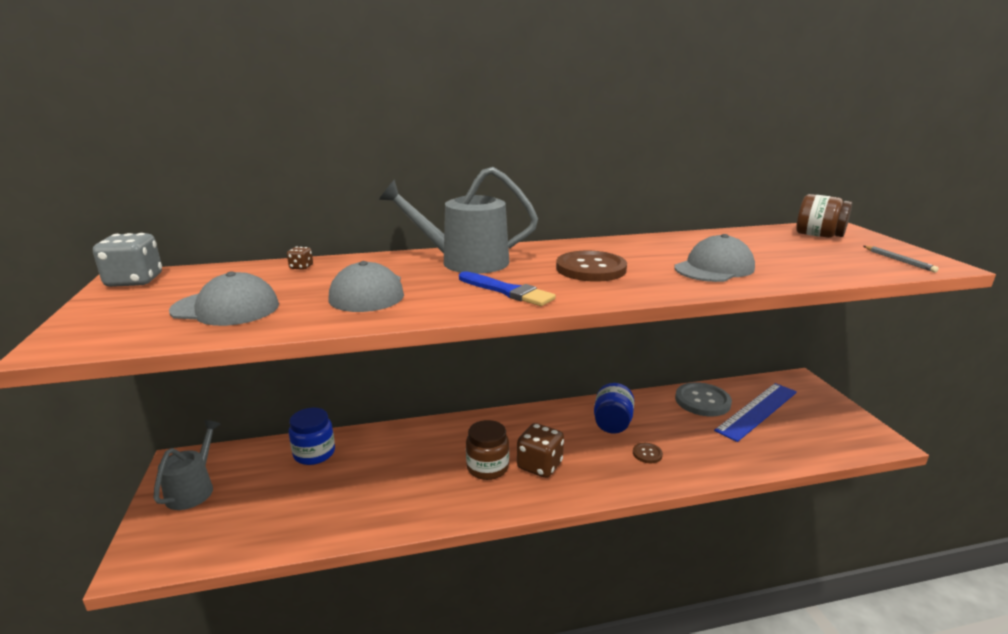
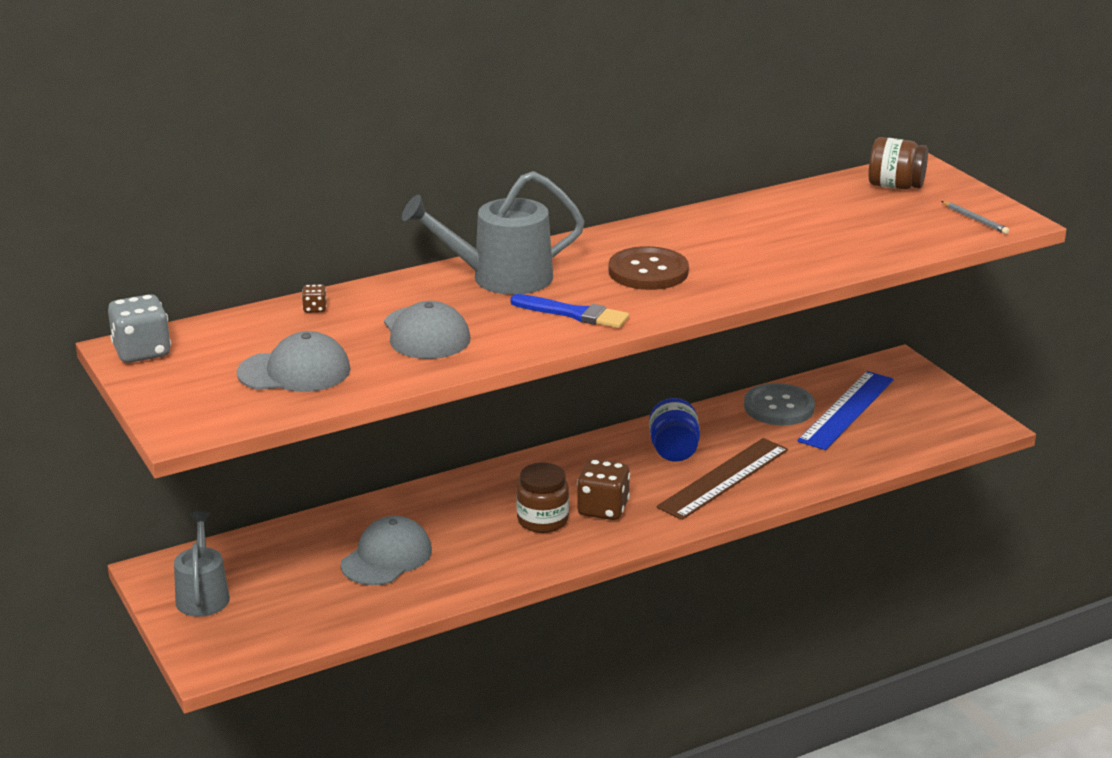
camera: 15 degrees left, 5 degrees up
blue jar [289,408,335,465] -> none
brown button [633,443,663,463] -> brown ruler [657,438,788,520]
grey cap [674,234,755,282] -> grey cap moved to [341,516,432,585]

